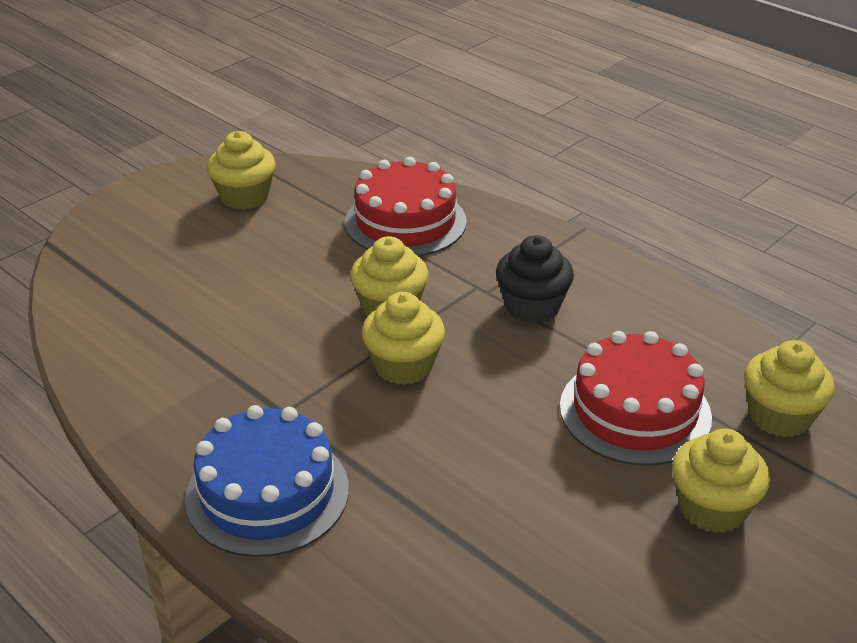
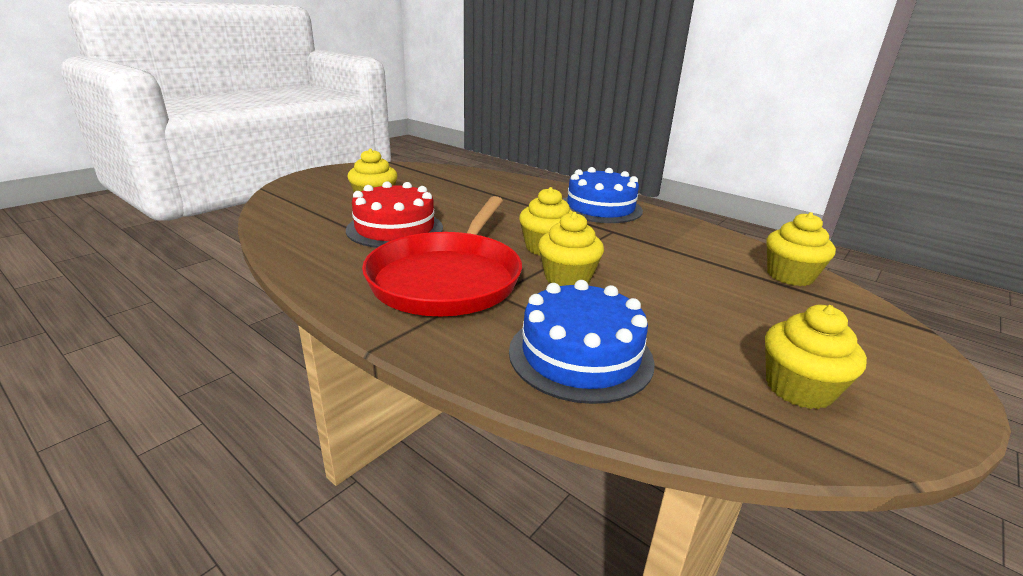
camera: 175 degrees right, 10 degrees down
red cake [345,157,467,256] -> blue cake [509,280,655,404]
black cupcake [496,235,574,323] -> red pan [362,196,522,316]
yellow cupcake [744,340,835,437] -> yellow cupcake moved to [766,212,836,286]

